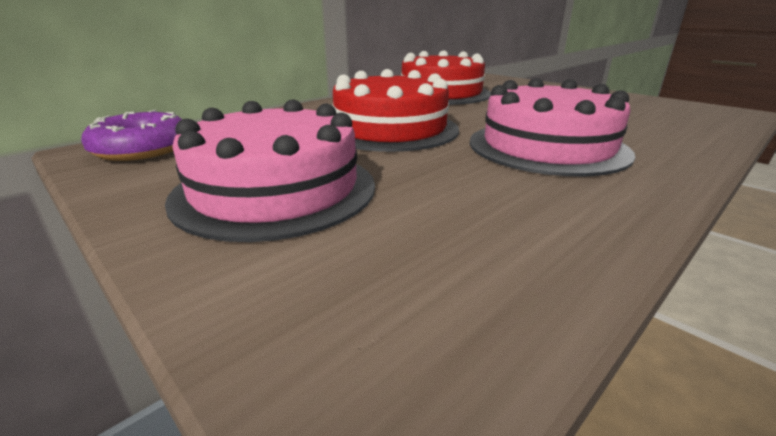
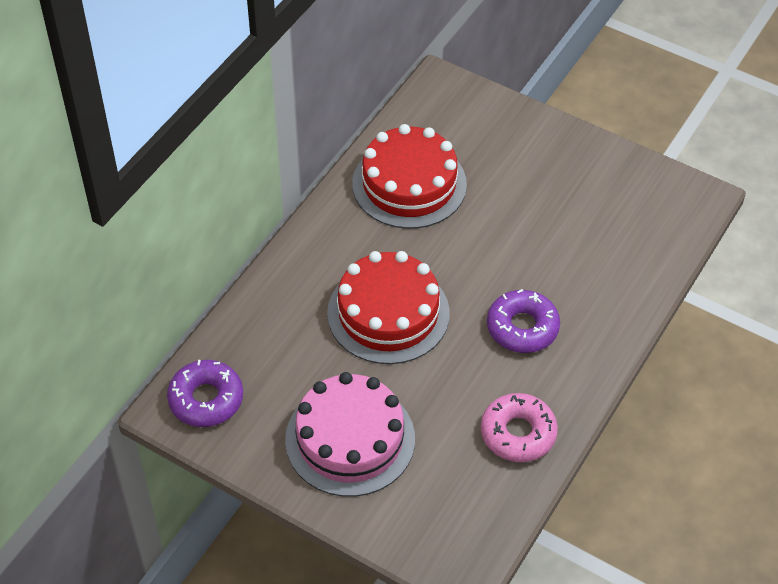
camera: 15 degrees left, 25 degrees up
pink cake [470,78,635,177] -> purple donut [487,289,560,353]
none -> pink donut [481,393,558,462]

